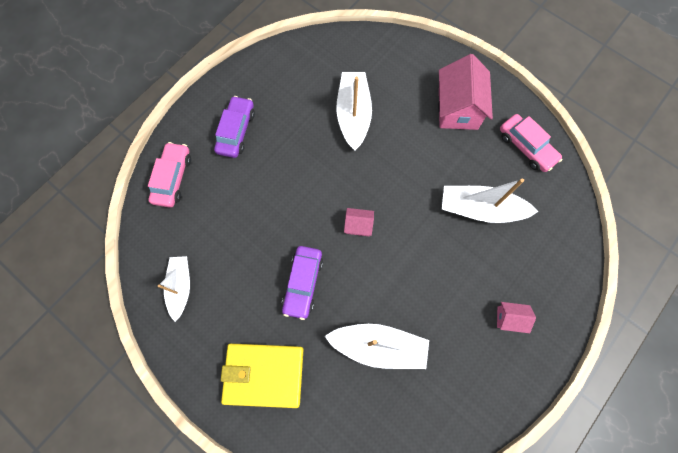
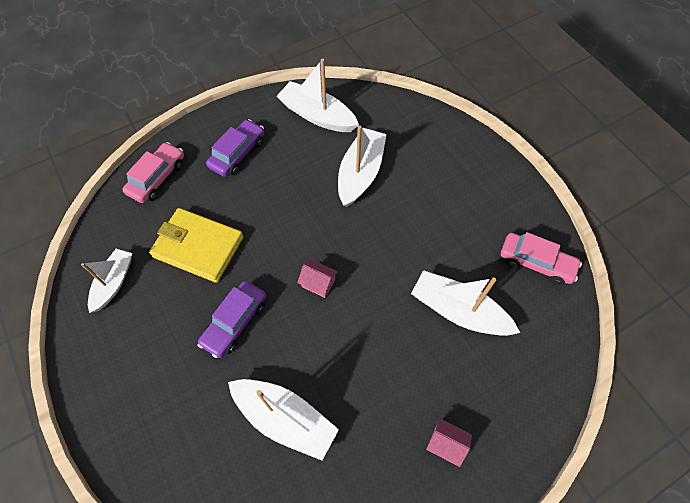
camera: 20 degrees right, 10 degrees down
yellow wallet [221,343,303,408] -> yellow wallet moved to [149,208,244,283]
pink house [438,54,493,130] -> none
pink car [500,114,562,172] -> pink car turned 45 degrees counterclockwise [501,232,582,285]
none -> white boat [277,59,359,132]

